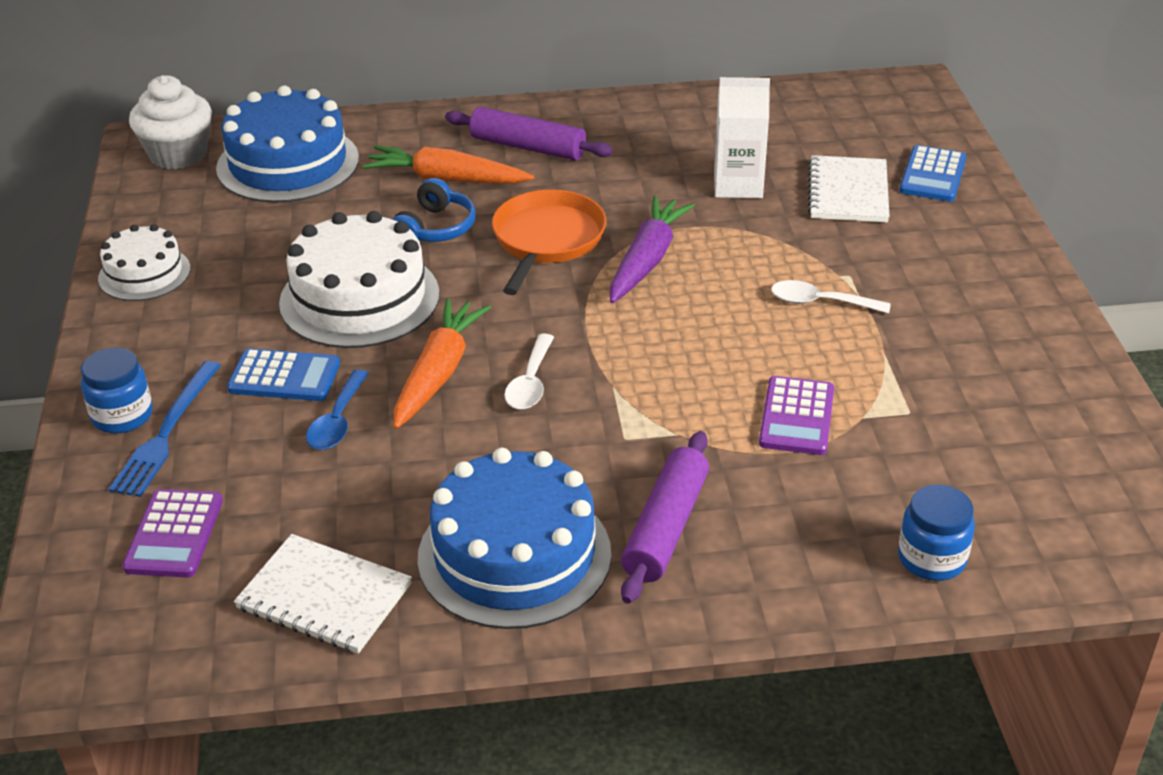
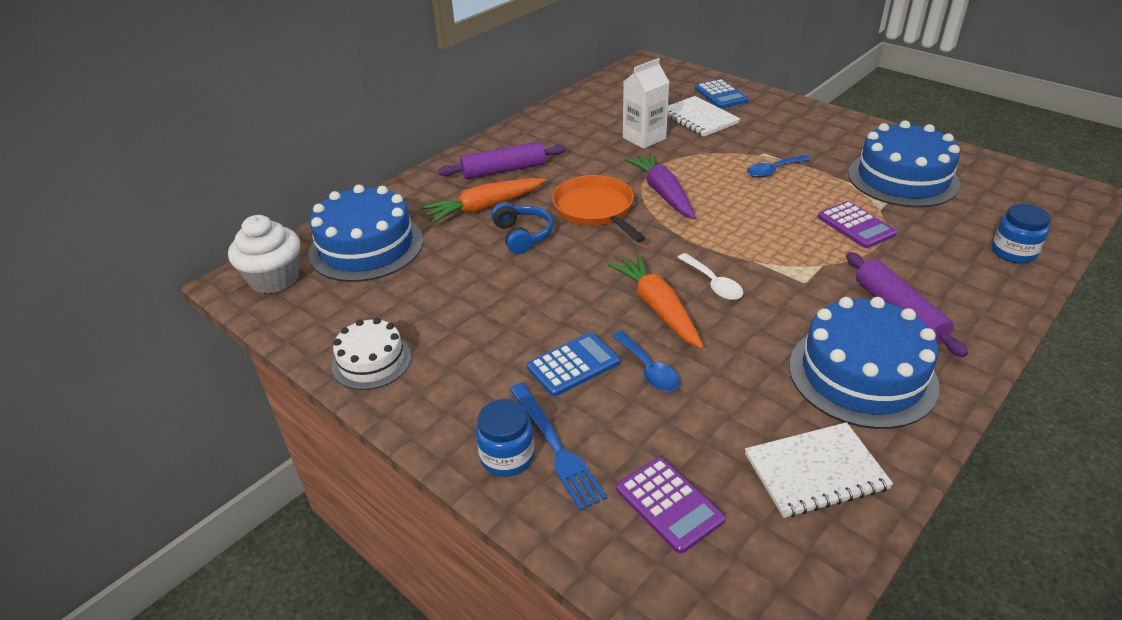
camera: 40 degrees left, 0 degrees up
white cake [279,211,440,348] -> none
white spoon [771,280,891,314] -> blue spoon [747,155,811,178]
none -> blue cake [848,121,960,207]

